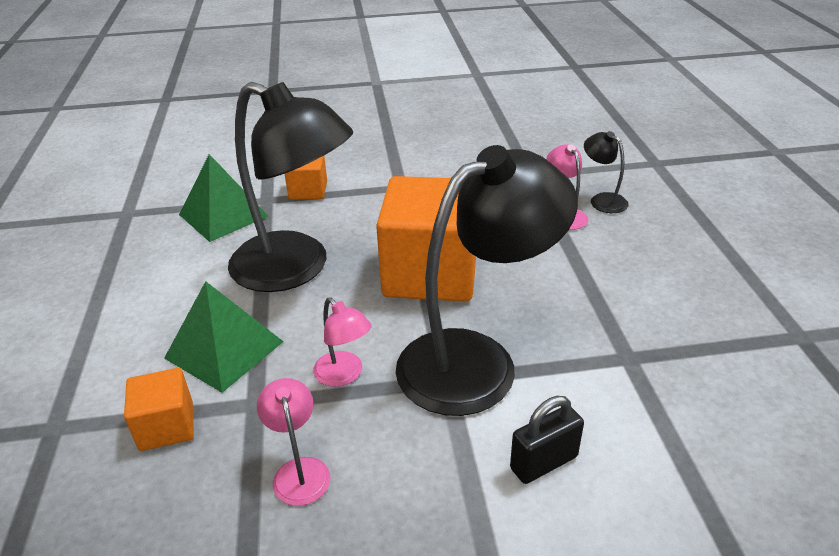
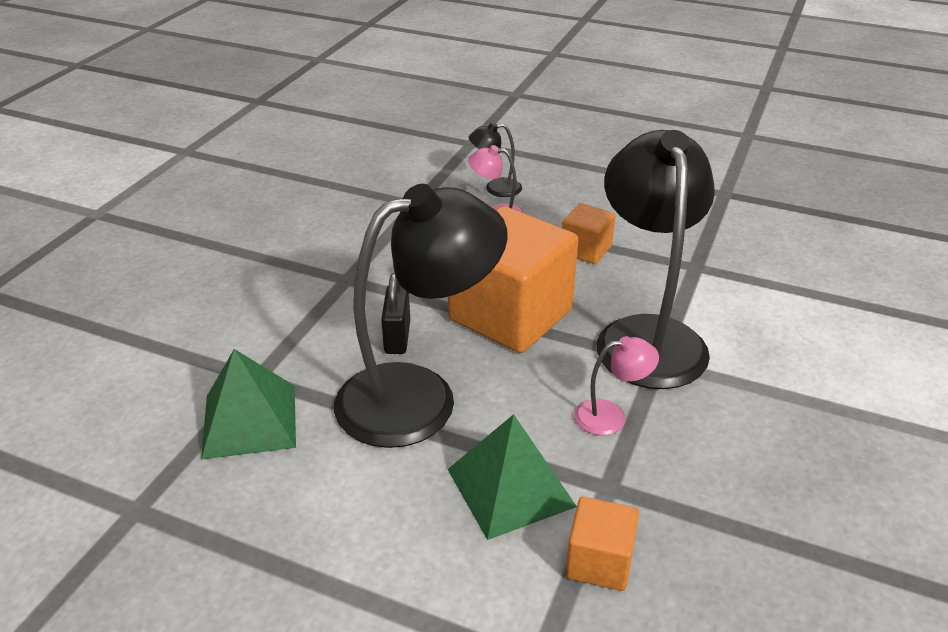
camera: 60 degrees left, 0 degrees up
pink lamp [257,378,330,506] -> none
orange cube [285,156,327,200] -> orange cube moved to [562,203,615,264]
black padlock [510,396,584,484] -> black padlock moved to [381,273,410,354]

